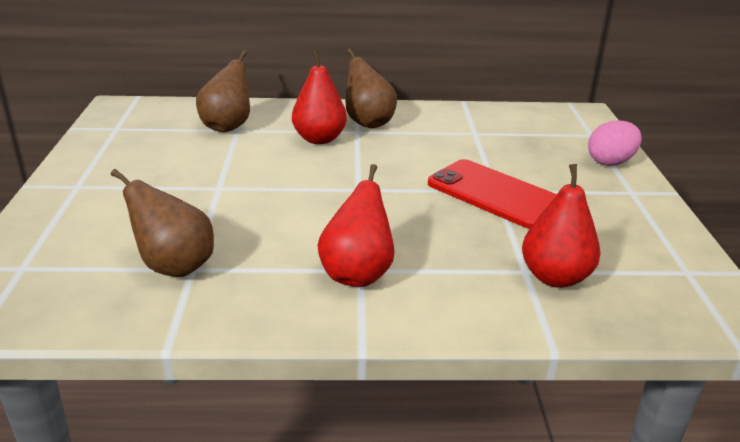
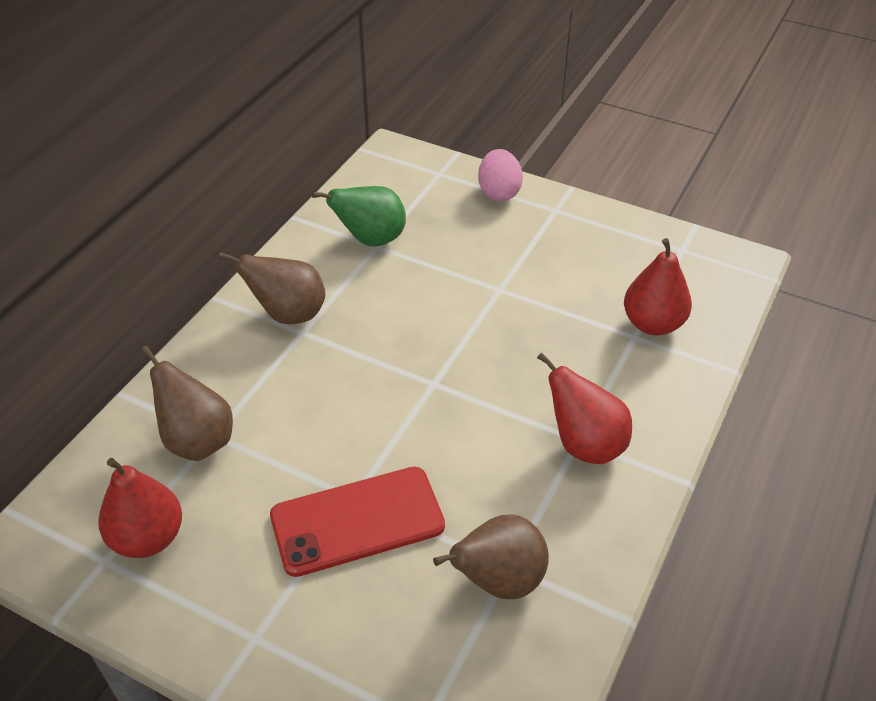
camera: 60 degrees left, 15 degrees up
red pear [292,50,347,144] -> red pear moved to [98,458,182,558]
red phone [428,159,557,229] -> red phone moved to [270,467,445,577]
none -> green pear [312,186,406,246]

